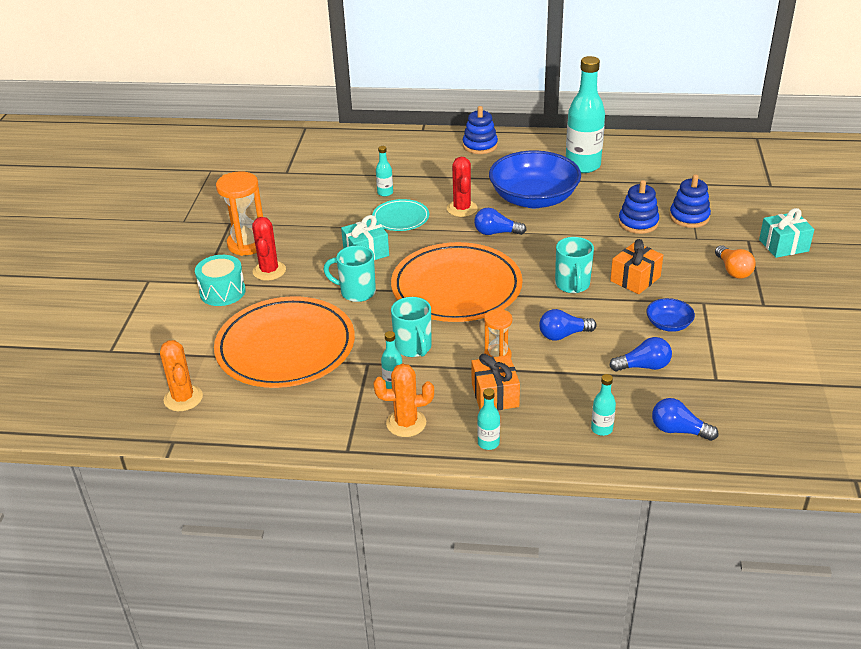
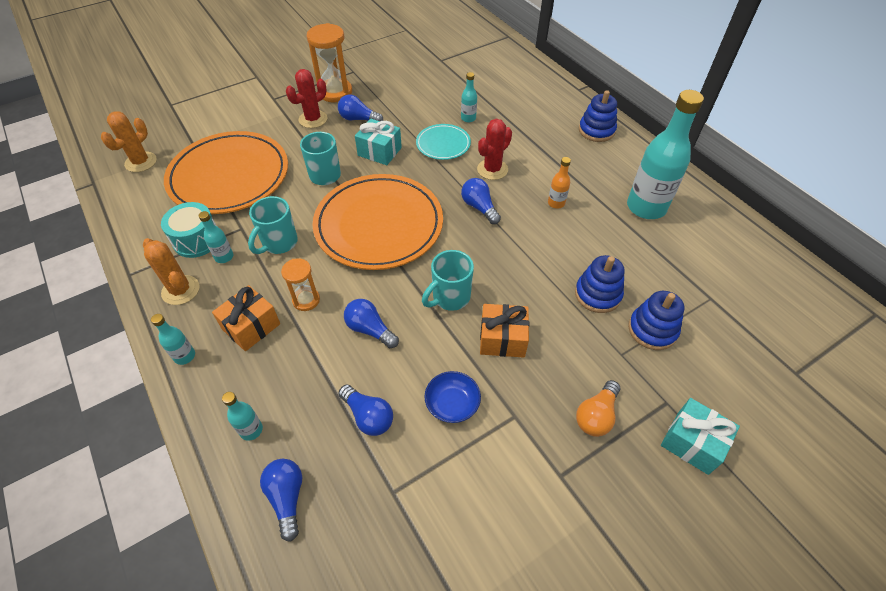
camera: 50 degrees right, 15 degrees up
turquoise drum [195,255,246,306] -> turquoise drum moved to [161,202,216,258]
blue bowl [489,151,581,208] -> orange bottle [548,157,571,209]
none -> blue light bulb [338,95,383,121]

